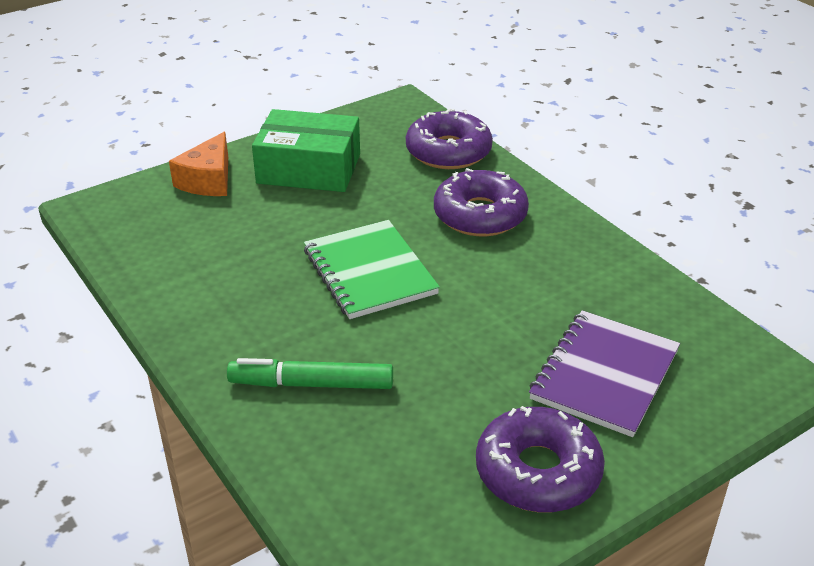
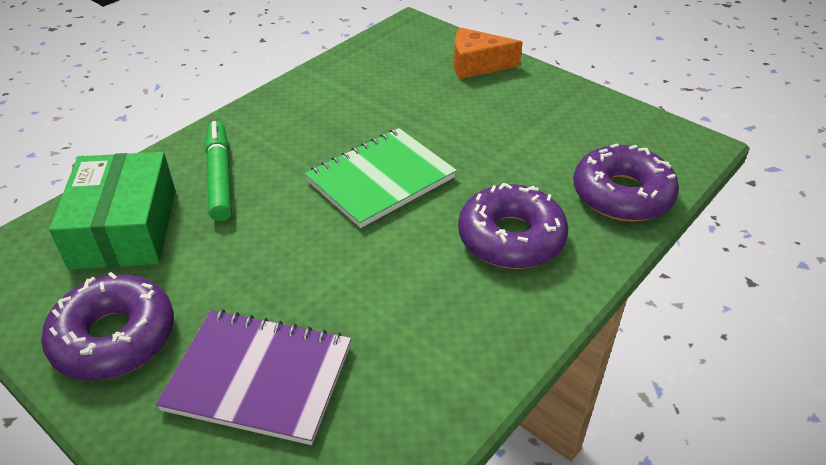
camera: 75 degrees right, 5 degrees up
green box [252,109,360,192] -> green box moved to [49,152,176,270]

